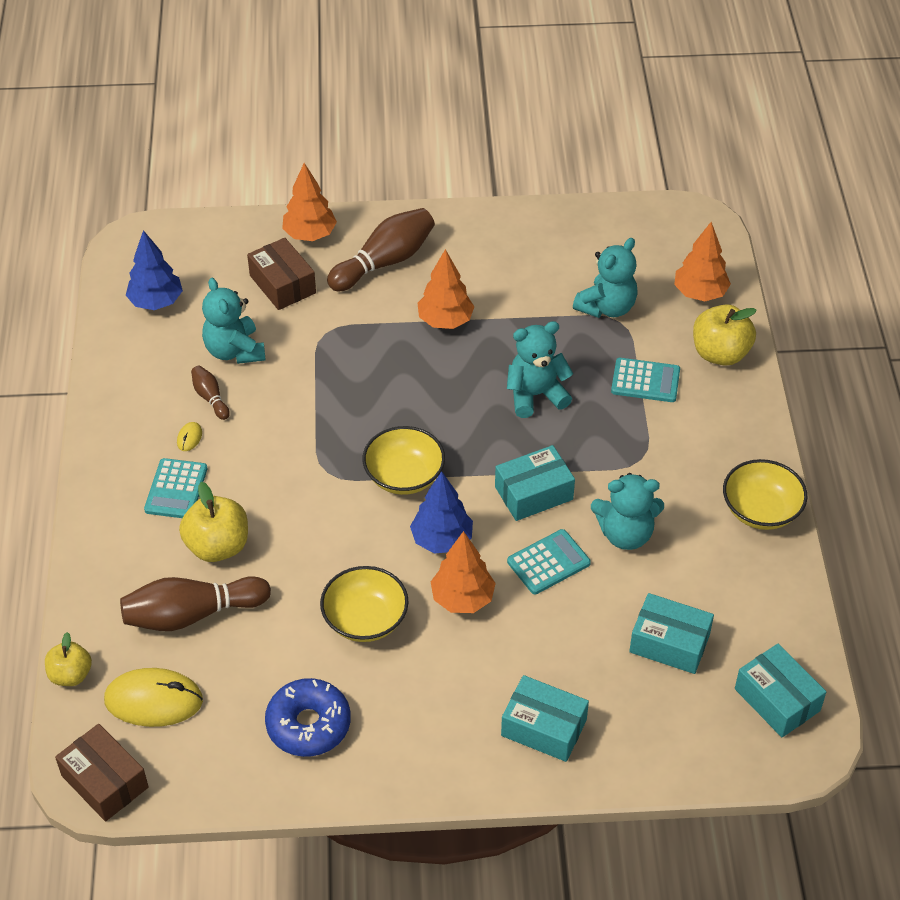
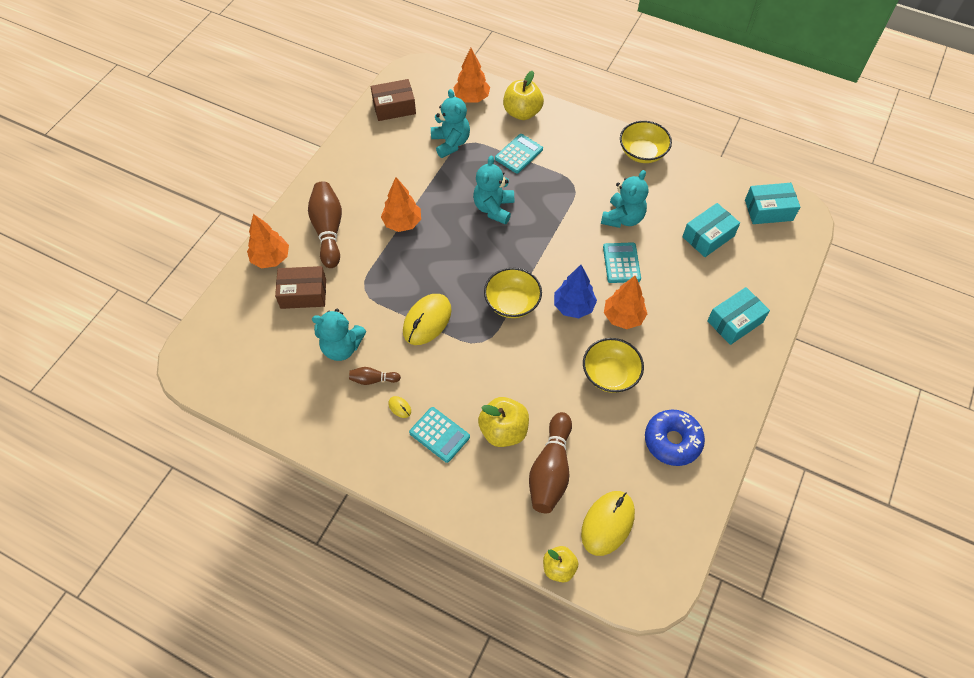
camera: 60 degrees left, 10 degrees up
brown box [55,724,149,821] -> brown box moved to [371,79,416,121]
blue tree [126,230,183,310] -> none
turquoise box [495,445,575,521] -> none
none -> yellow mouse [403,294,452,345]

